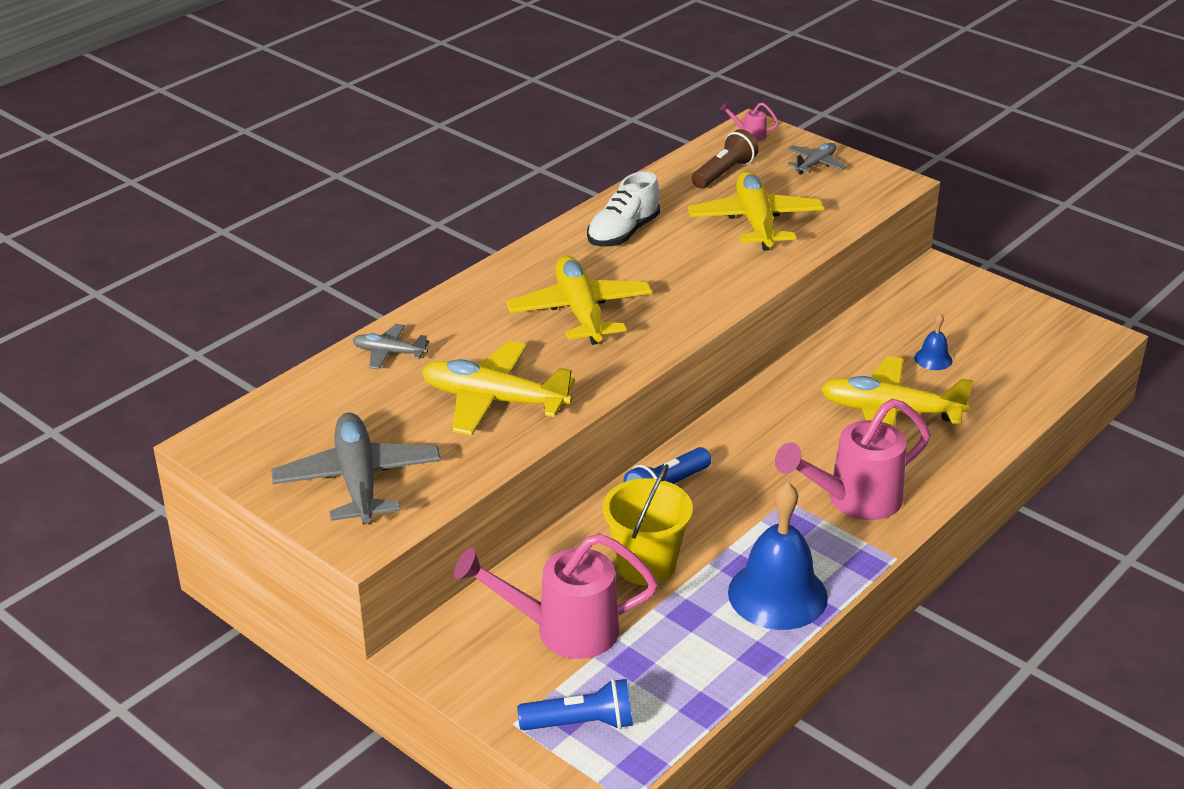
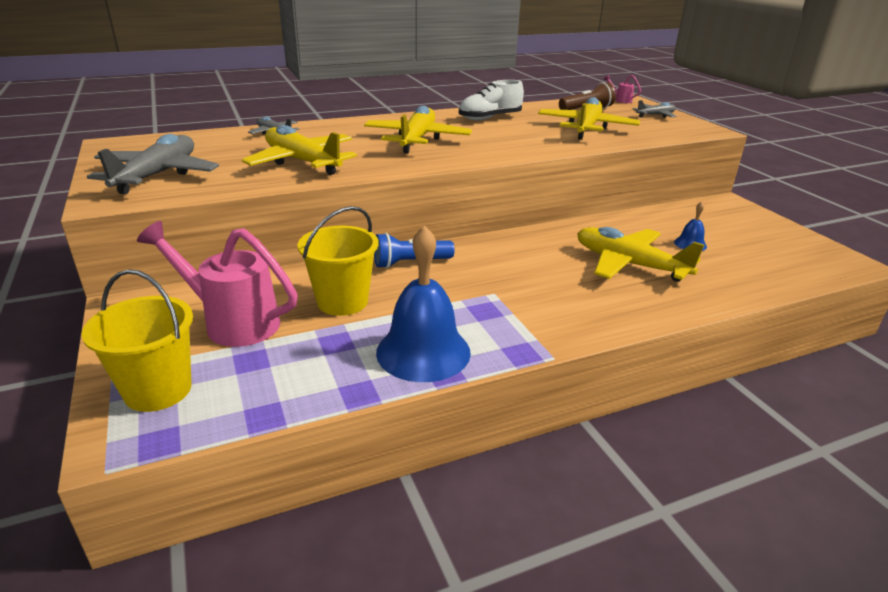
camera: 25 degrees right, 5 degrees down
blue flashlight [517,679,633,730] -> yellow bucket [82,269,193,412]
pink watering can [775,399,930,520] -> none

